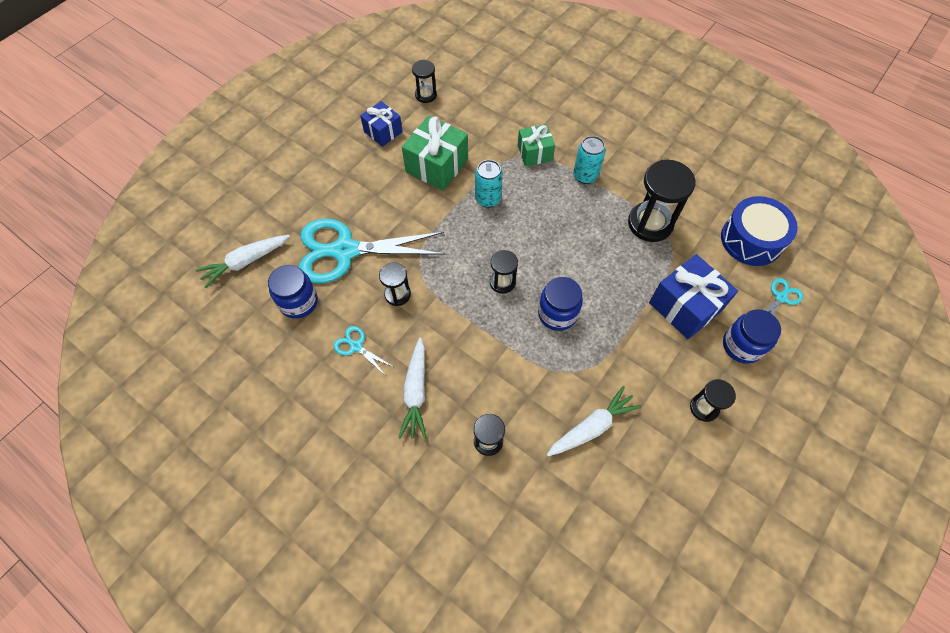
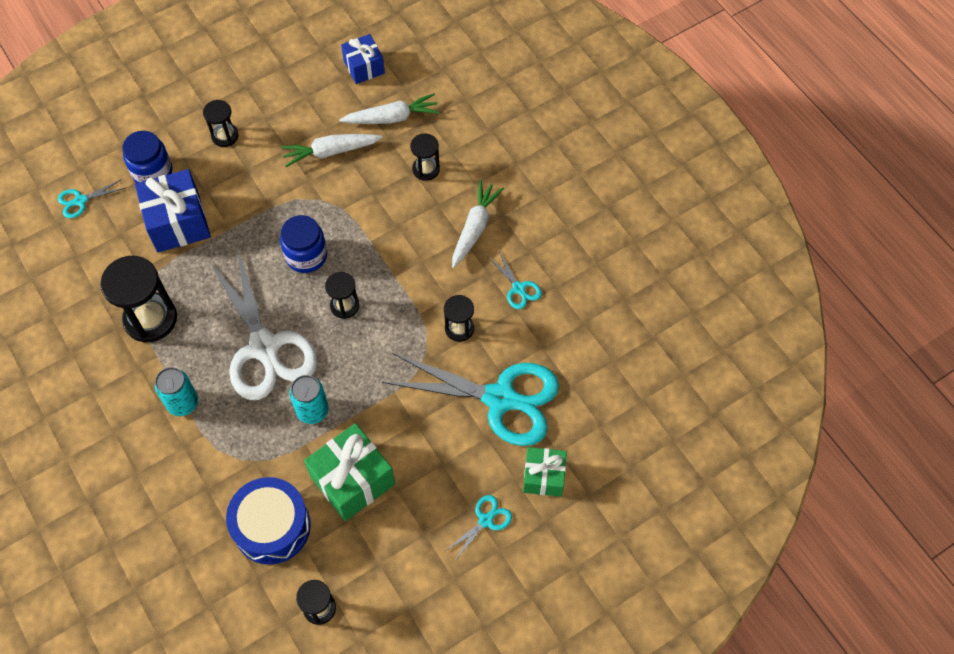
camera: 160 degrees left, 0 degrees up
white carrot [196,235,290,288] -> white carrot moved to [339,93,440,124]
blue jar [268,265,318,319] -> none
blue gift [360,101,403,147] -> blue gift moved to [341,34,385,84]
green gift [518,124,555,166] -> green gift moved to [523,447,567,497]
blue drum [721,196,798,266] -> blue drum moved to [226,477,311,565]
none -> white scissors [209,251,317,400]
none -> turquoise scissors [445,495,512,562]

